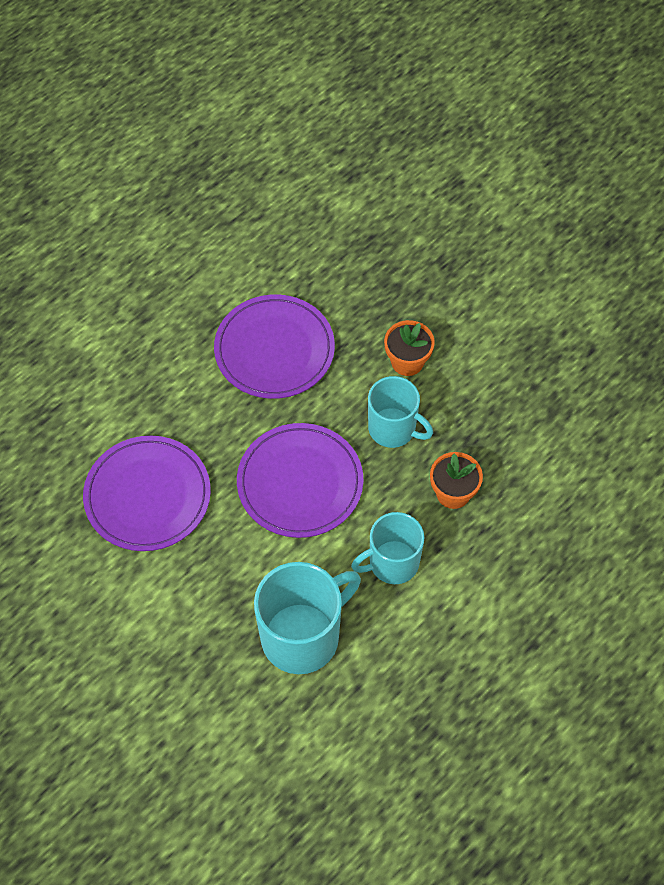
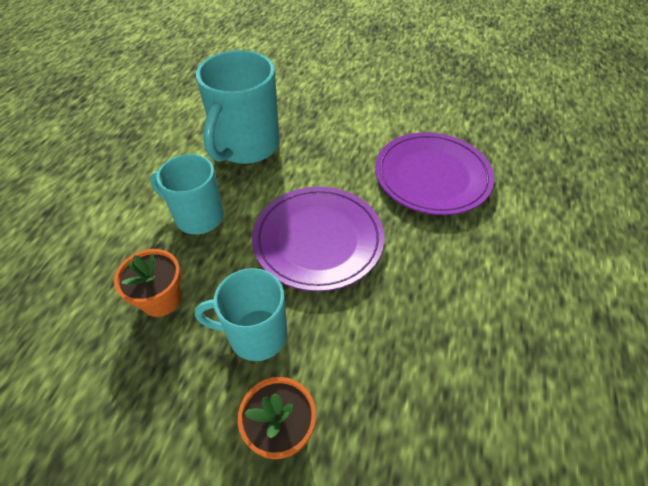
camera: 150 degrees right, 10 degrees down
purple plate [214,295,335,399] -> none
turquoise mug [351,512,424,584] -> turquoise mug turned 105 degrees counterclockwise [150,154,224,234]

